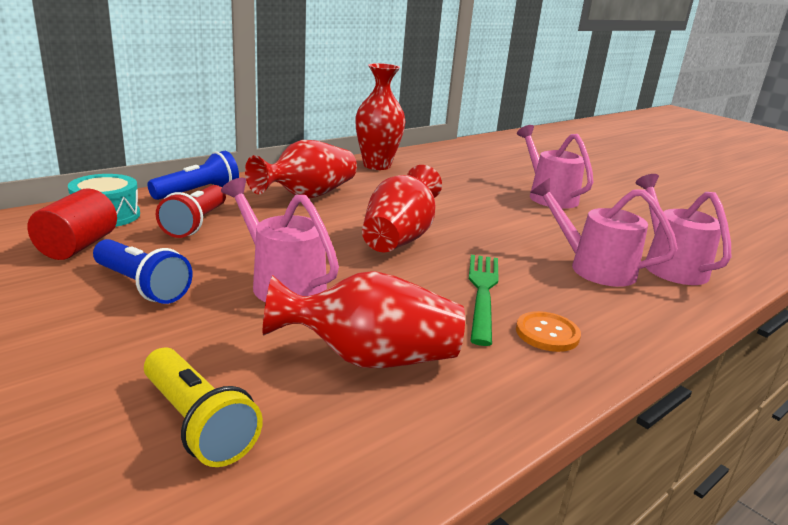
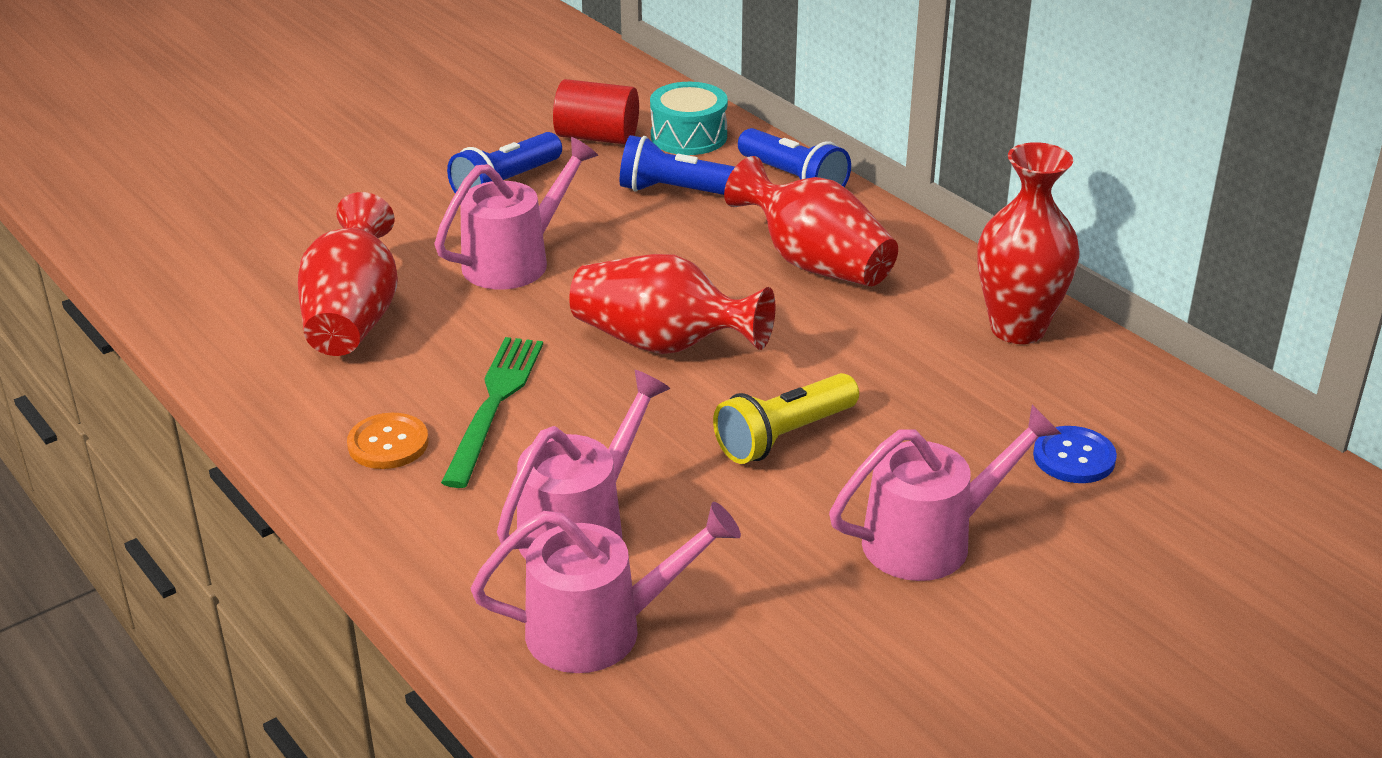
camera: 95 degrees right, 10 degrees up
yellow flashlight [144,348,263,467] -> yellow flashlight moved to [713,373,859,464]
red flashlight [156,185,226,238] -> blue flashlight [620,135,735,195]
green fork [469,255,498,346] -> green fork turned 90 degrees counterclockwise [441,337,543,488]
none -> blue button [1033,426,1117,483]

